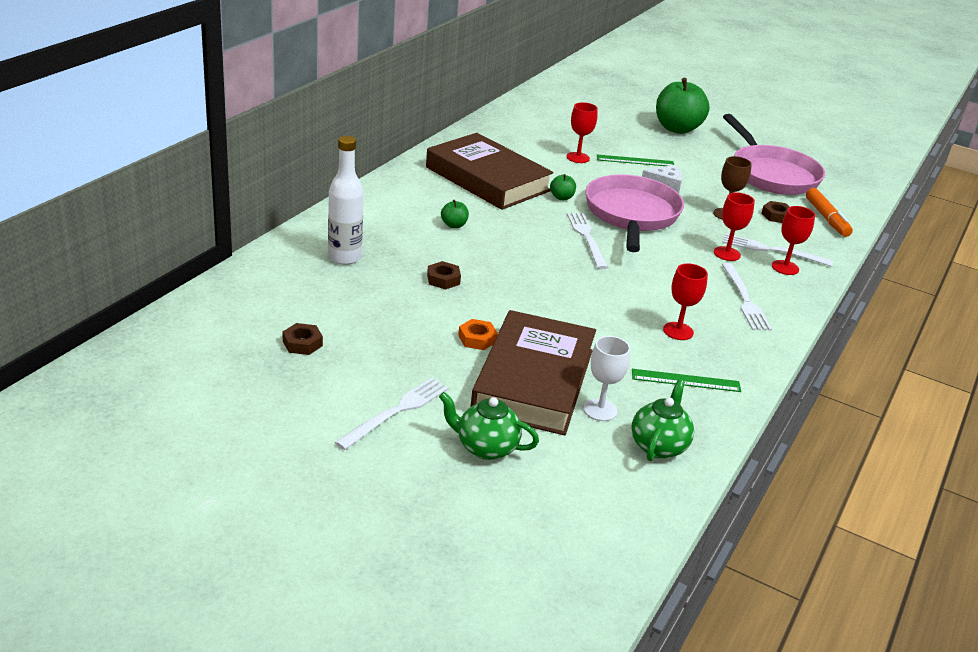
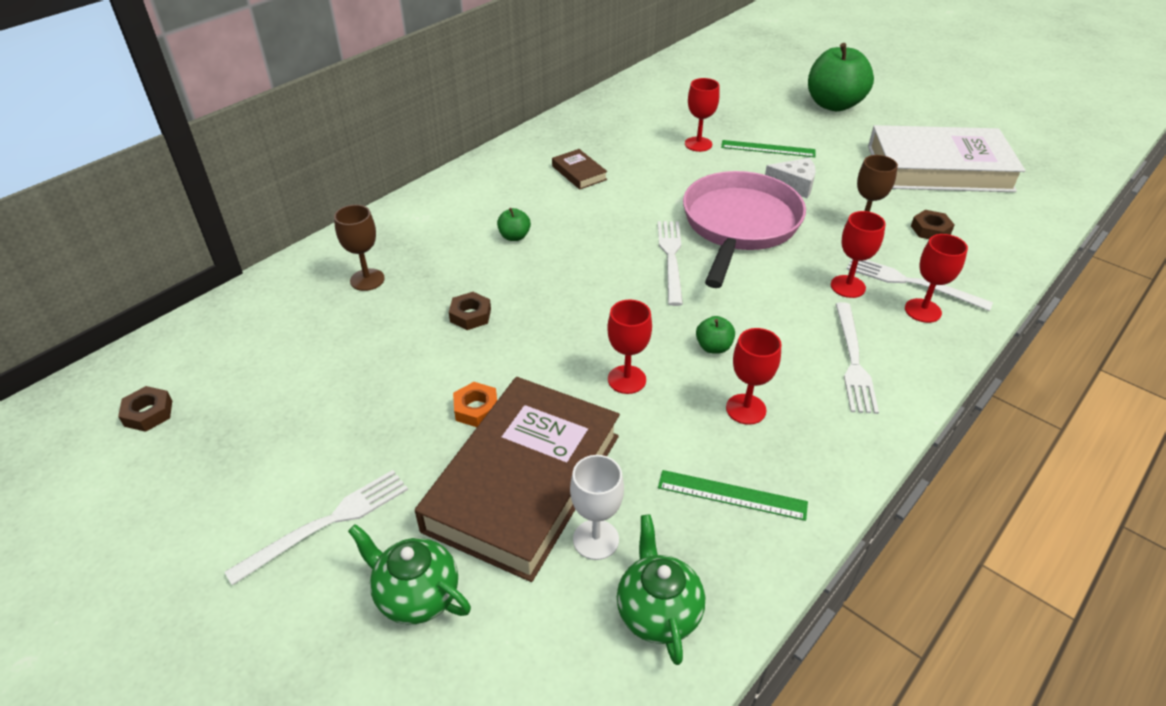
camera: 15 degrees right, 10 degrees up
brown nut [283,323,323,355] -> brown nut moved to [118,386,172,432]
white bottle [328,136,364,265] -> brown goblet [334,205,385,291]
brown book [426,133,553,210] -> brown book [552,149,607,190], size x0.40
green apple [550,174,576,200] -> green apple moved to [696,316,735,354]
green teapot [631,380,694,461] -> green teapot turned 45 degrees counterclockwise [617,514,705,665]
pink pan [723,114,825,195] -> white book [868,125,1026,192]
orange marker [806,188,853,237] -> none
none -> red goblet [607,300,652,394]

